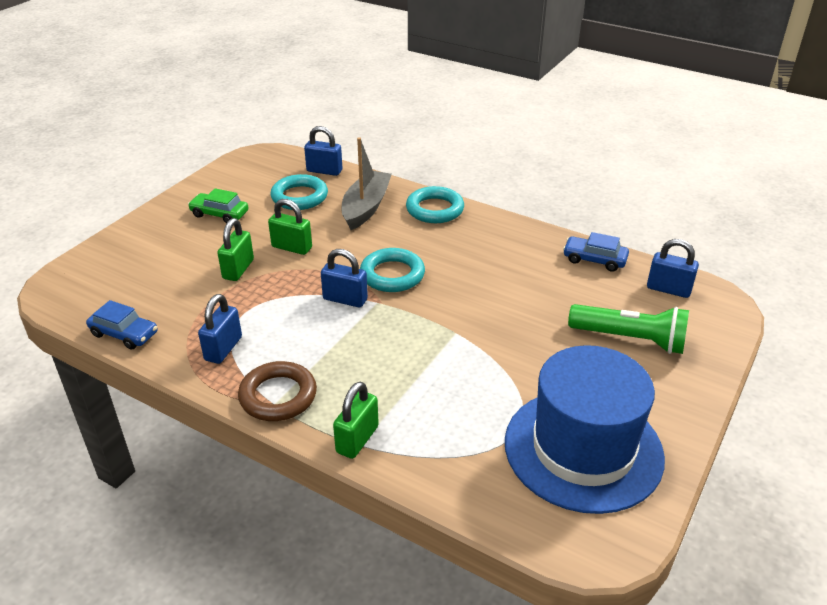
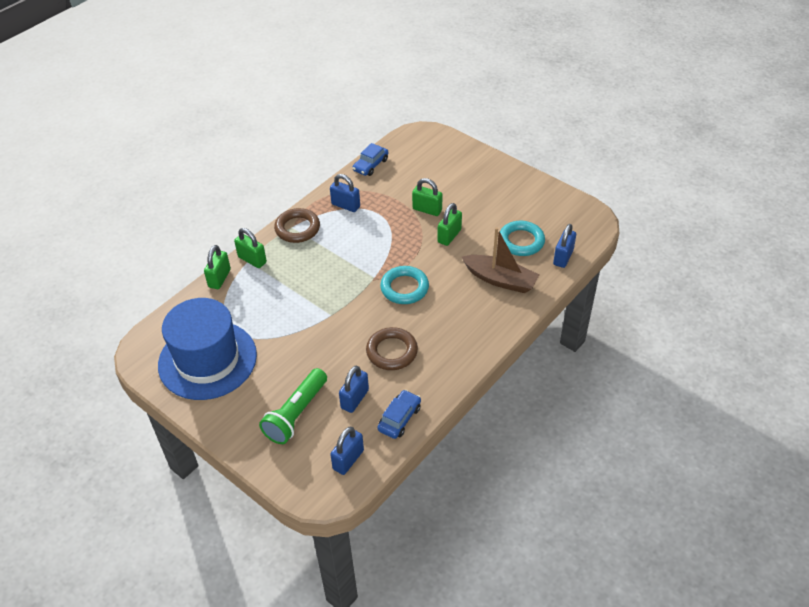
camera: 100 degrees right, 10 degrees up
green car [188,188,249,223] -> none
blue padlock [321,249,368,307] -> blue padlock moved to [339,366,369,413]
grey boat [342,137,392,230] -> brown boat [462,227,539,293]
turquoise ring [406,186,464,223] -> none
none -> green padlock [204,245,231,289]
none -> brown ring [366,327,418,370]

